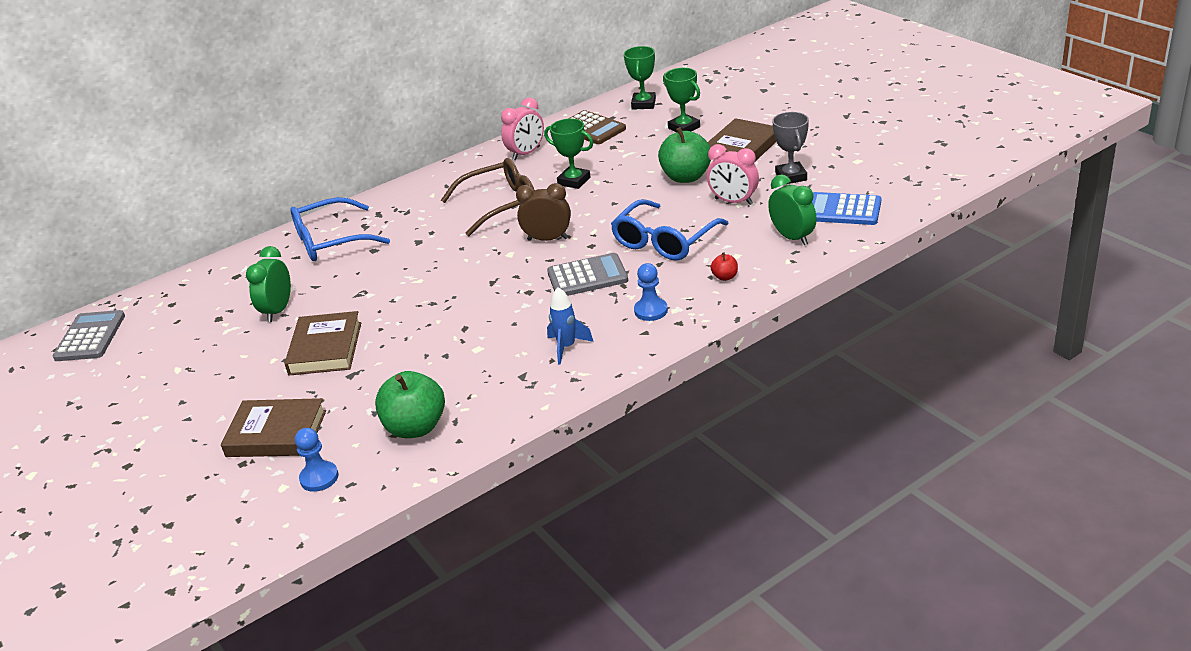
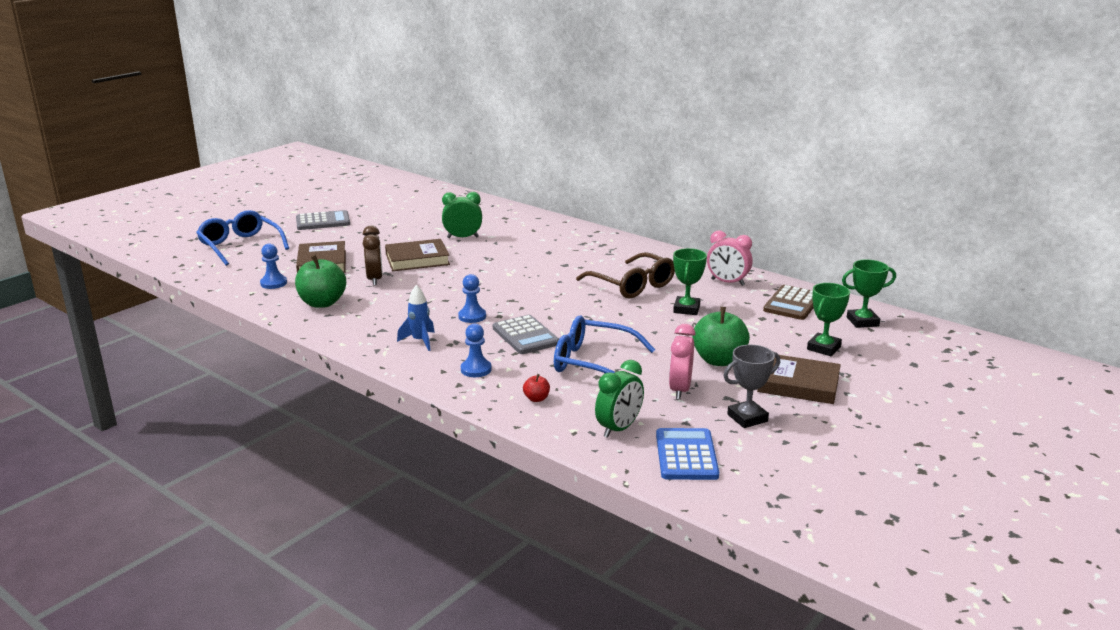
camera: 70 degrees right, 10 degrees down
grey calculator [53,310,125,361] -> grey calculator moved to [296,210,350,230]
blue glasses [291,197,390,261] -> blue glasses moved to [196,210,289,266]
brown clock [516,183,571,241] -> brown clock moved to [363,226,383,286]
none -> blue pawn [458,274,486,323]

